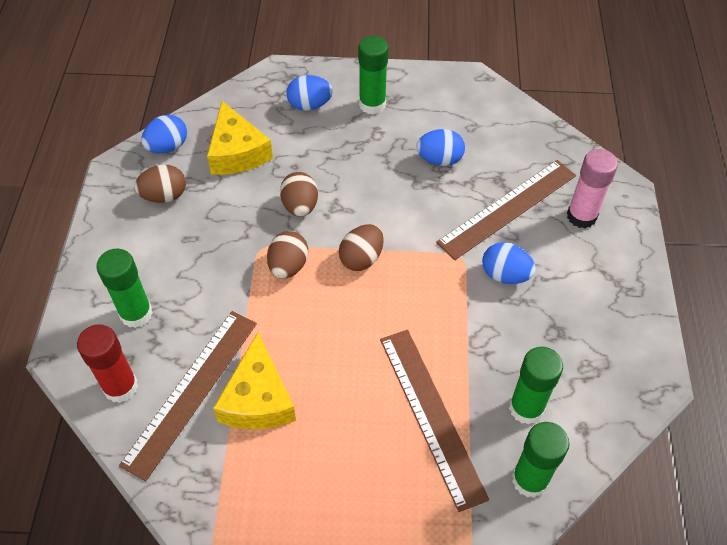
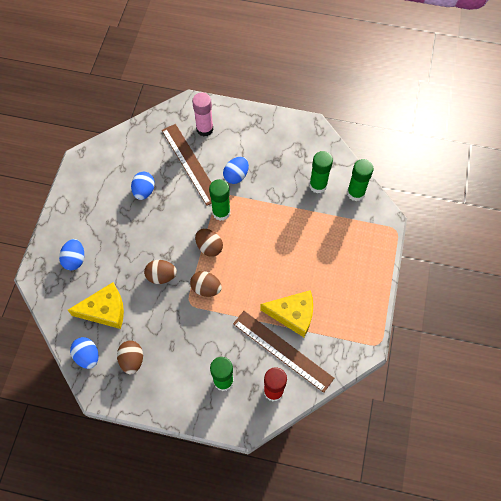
camera: 80 degrees left, 10 degrees up
green glue stick [358,36,388,114] -> green glue stick moved to [209,179,230,221]
brown ruler [380,330,489,512] -> none

